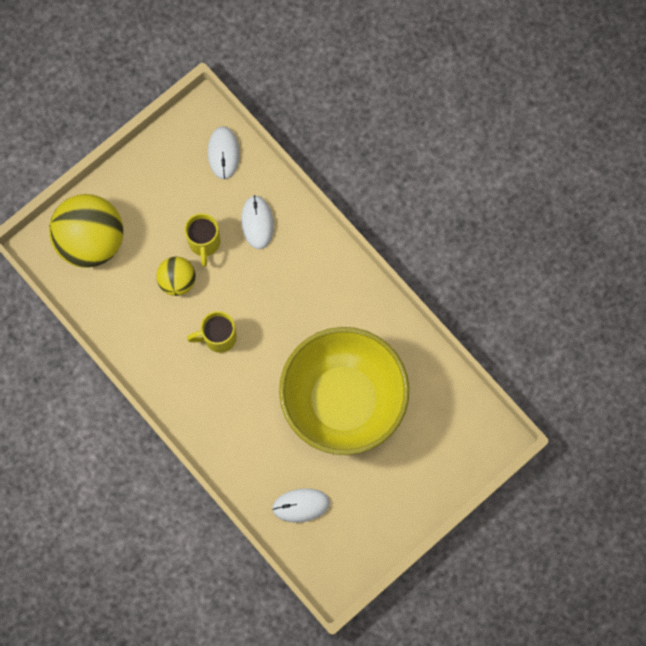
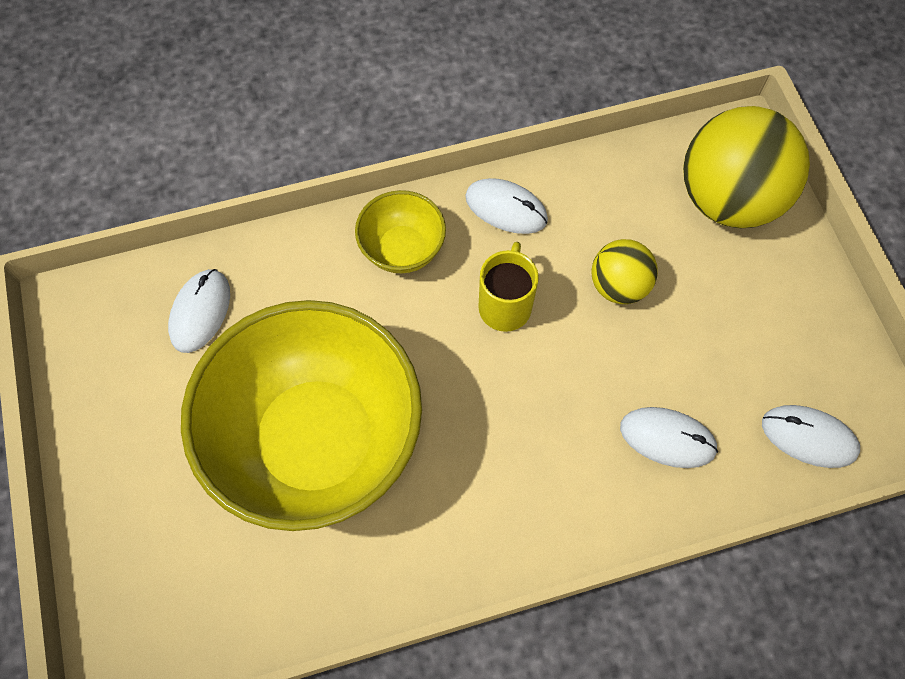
camera: 115 degrees right, 10 degrees down
yellow mug [185,213,221,267] -> none
none -> yellow bowl [355,190,446,273]
none -> white mouse [465,178,548,234]

